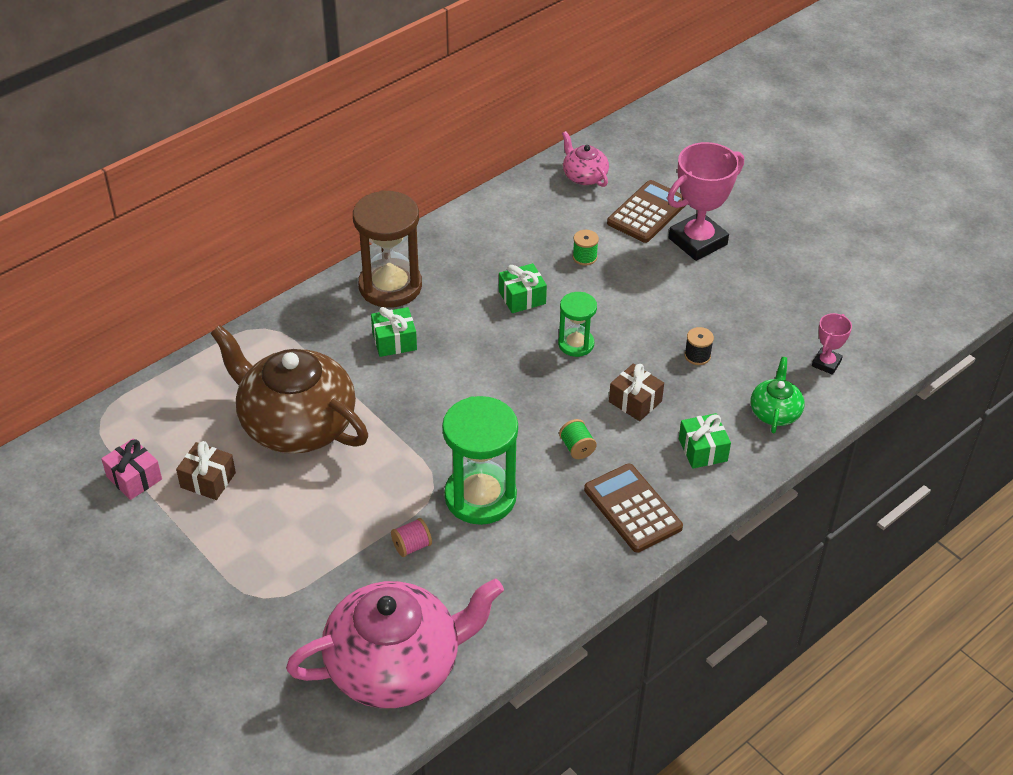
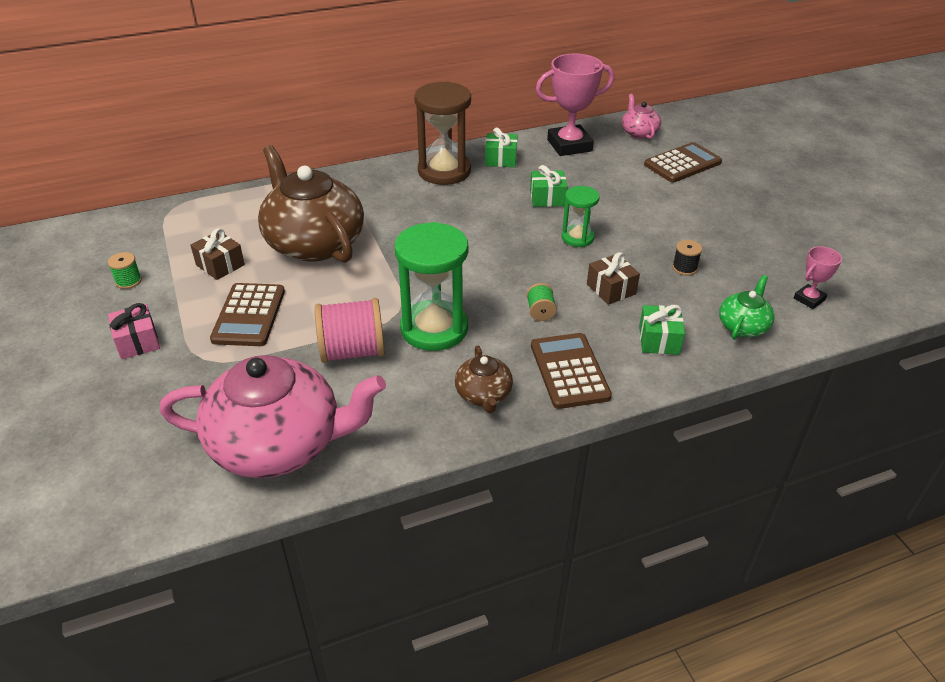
camera: 20 degrees right, 5 degrees down
pink gift [101,438,162,500] -> pink gift moved to [108,303,160,359]
green gift [371,307,417,357] -> green gift moved to [485,128,518,167]
pink spool [391,518,432,557] -> pink spool [315,298,385,363], size x2.06
green spool [573,230,599,266] -> green spool moved to [108,252,142,289]
pink trophy [667,142,744,261] -> pink trophy moved to [536,53,614,156]
none -> brown calculator [210,283,285,346]
none -> brown teapot [455,345,513,413]

